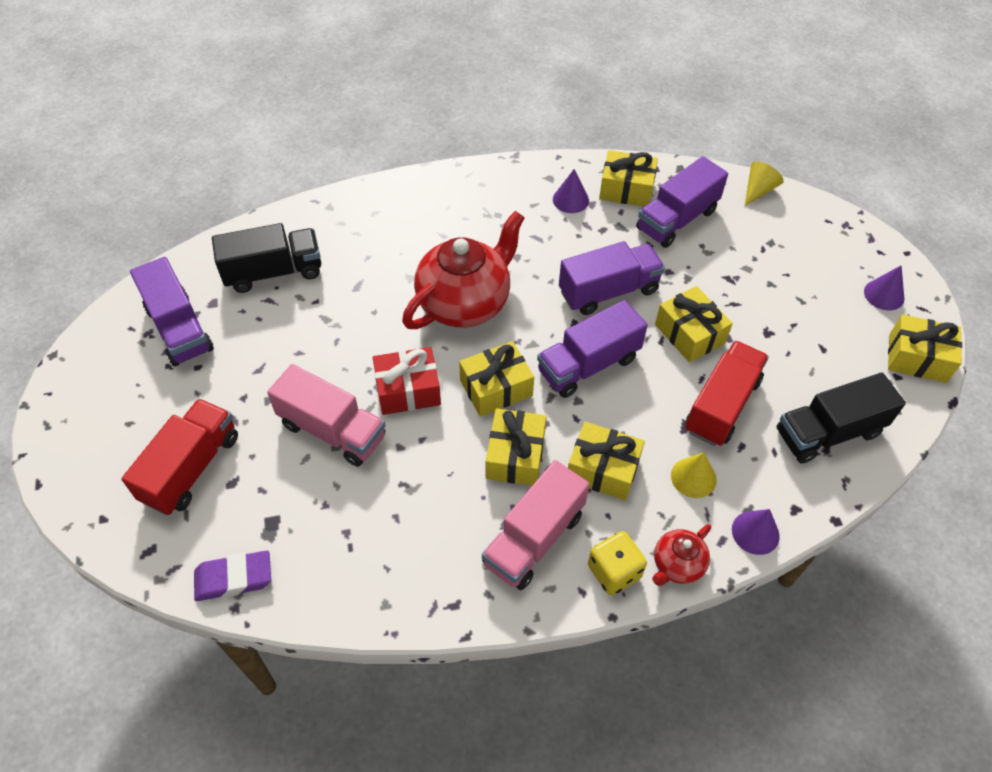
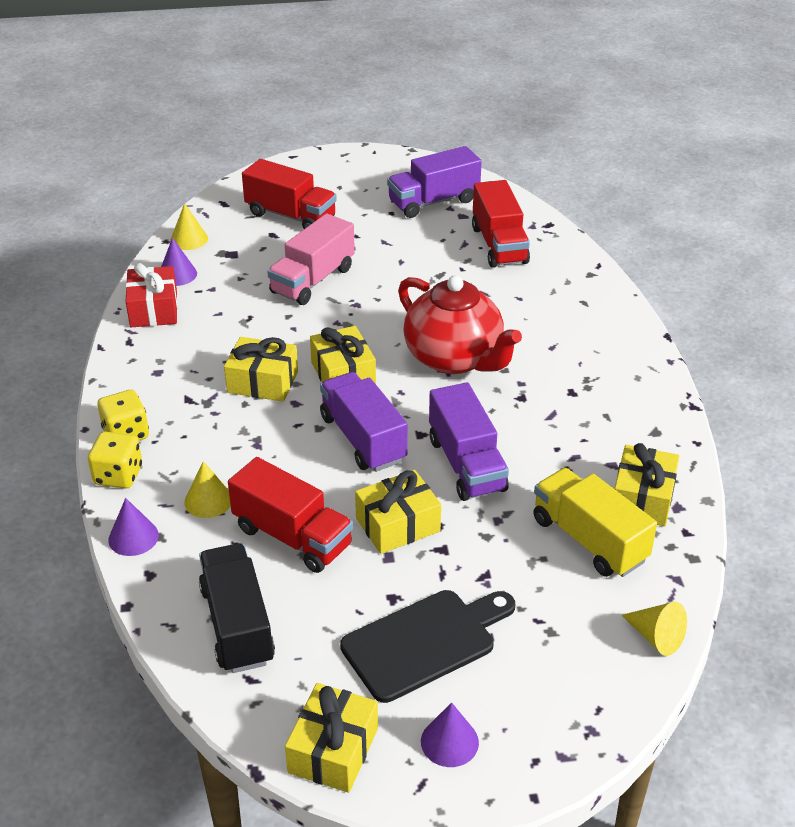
camera: 95 degrees right, 15 degrees down
purple eraser [194,550,271,601] -> yellow cone [170,203,208,250]
black truck [212,223,321,293] -> red truck [472,180,530,268]
red gift [373,347,441,415] -> red gift moved to [126,263,178,327]
pink truck [482,460,590,590] -> none
purple cone [553,169,589,213] -> purple cone moved to [161,238,197,286]
yellow gift [568,422,645,500] -> none
purple truck [636,156,728,248] -> yellow truck [533,468,657,577]
red teapot [652,524,711,586] -> yellow dice [88,432,142,488]
none -> black cutting board [340,590,515,703]

